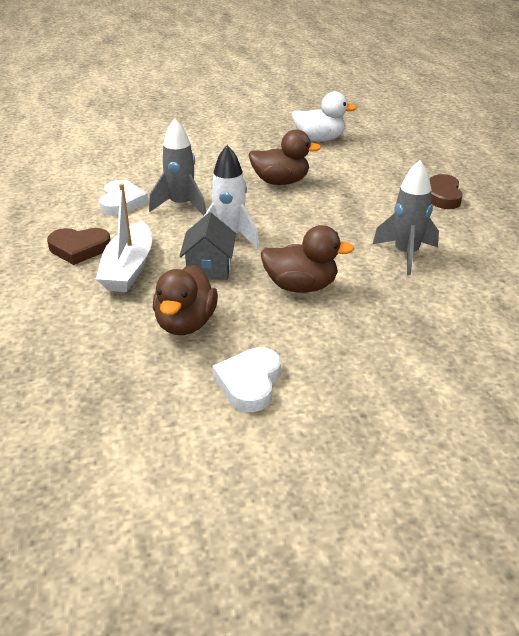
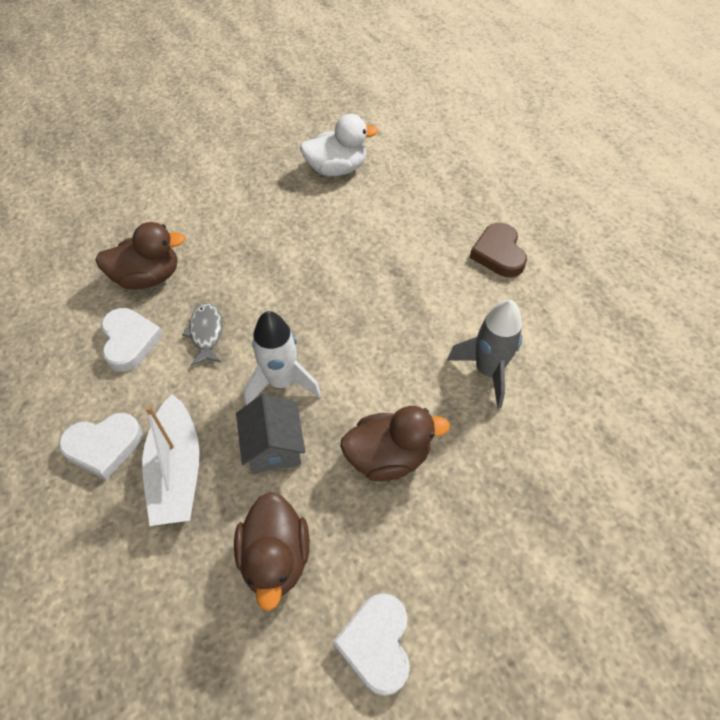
camera: 15 degrees left, 20 degrees up
brown heart [47,228,111,265] -> white heart [59,413,142,480]
grey rocket [149,118,206,215] -> grey fish [182,303,223,366]
brown duck [248,129,322,185] -> brown duck moved to [95,222,185,290]

